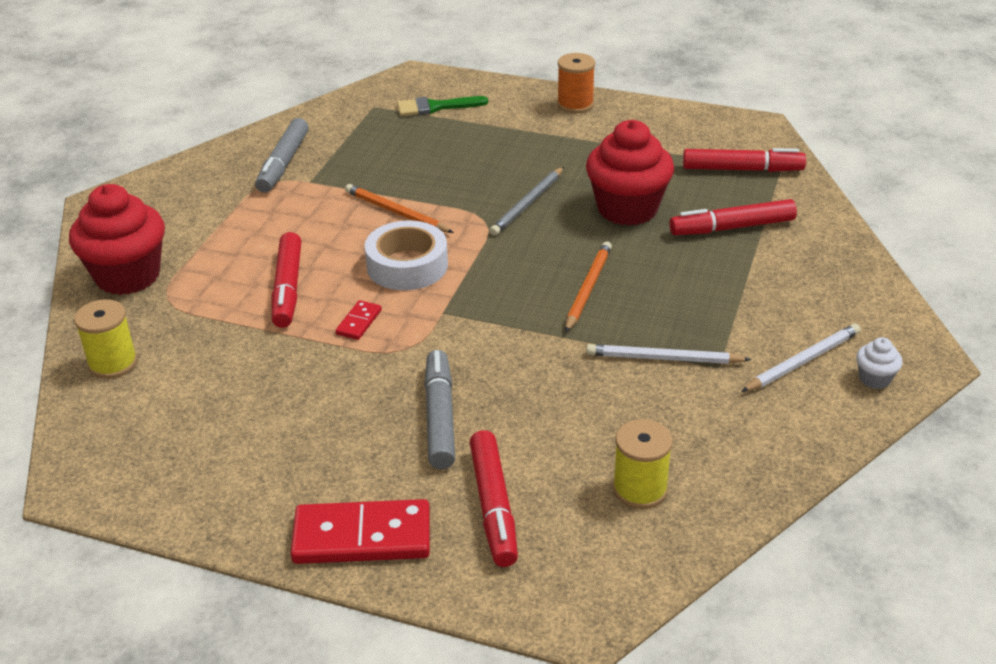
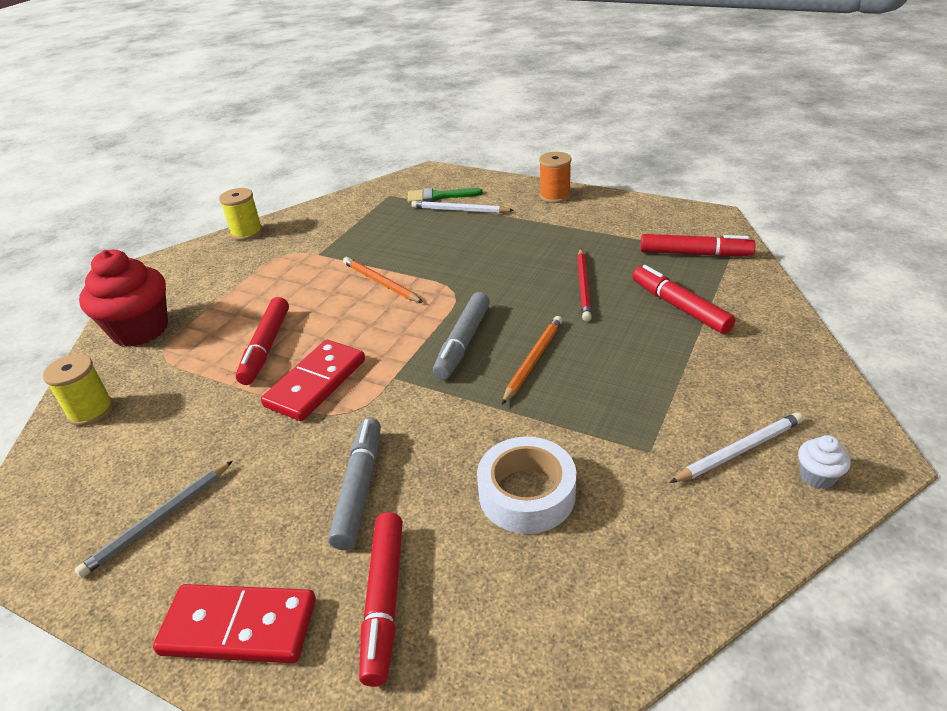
camera: 10 degrees right, 0 degrees up
grey marker [255,118,309,193] -> grey marker moved to [433,292,490,380]
red domino [335,300,382,340] -> red domino [261,340,365,421], size x2.12
white tape [365,221,448,290] -> white tape moved to [477,436,576,534]
grey pencil [490,167,564,236] -> grey pencil moved to [75,461,233,578]
red cupcake [586,120,674,226] -> red pencil [577,248,592,321]
white pencil [586,344,751,364] -> white pencil moved to [411,201,514,213]
yellow spool [613,419,673,509] -> yellow spool moved to [219,188,263,240]
red marker [669,199,797,235] -> red marker turned 60 degrees clockwise [632,265,735,334]

